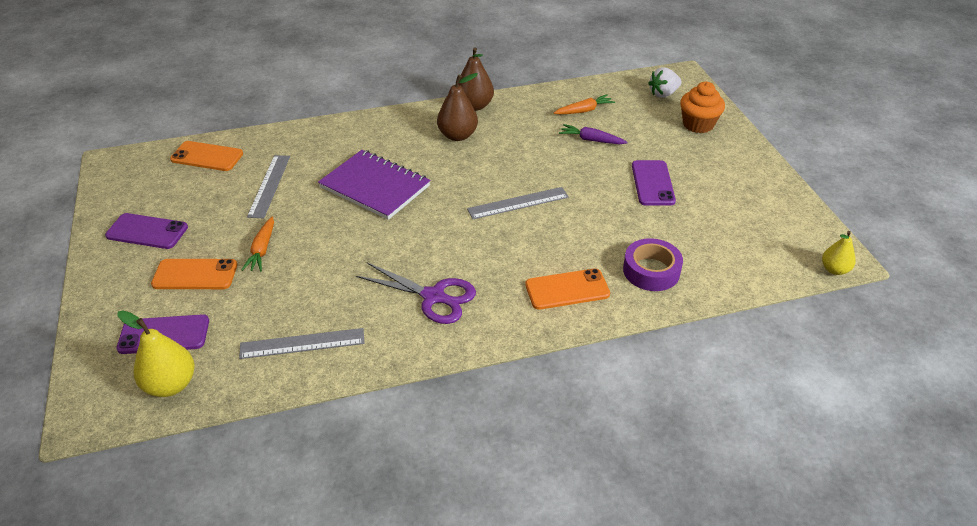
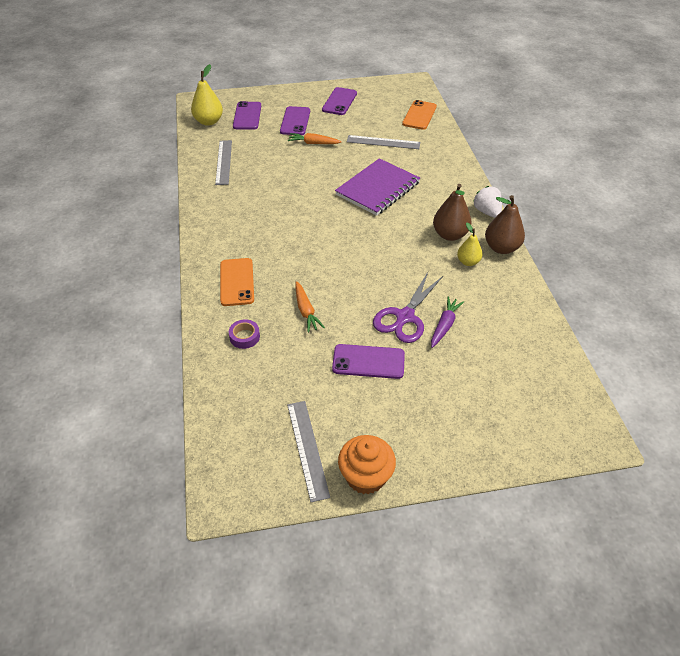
camera: 95 degrees right, 5 degrees up
orange phone [151,259,237,289] -> purple phone [280,106,310,135]
purple scissors [356,263,476,324] -> purple scissors moved to [373,272,443,343]
grey ruler [467,187,569,219] -> grey ruler moved to [287,401,330,502]
orange carrot [554,94,615,114] -> orange carrot moved to [295,281,325,332]
purple tape [623,238,683,291] -> purple tape [229,319,260,349], size x0.60
white strawberry [648,67,682,98] -> white strawberry moved to [473,186,502,218]
orange cupcake [680,82,725,133] -> orange cupcake moved to [338,435,396,494]
yellow pear [822,231,856,275] -> yellow pear moved to [457,223,483,266]

